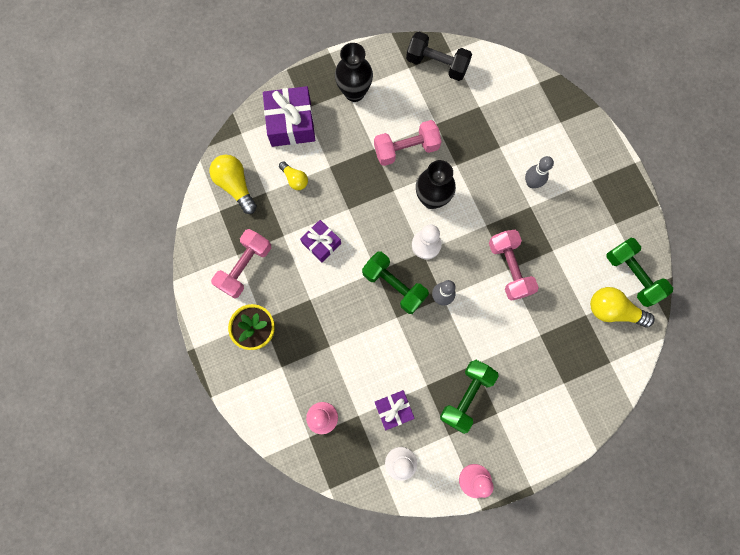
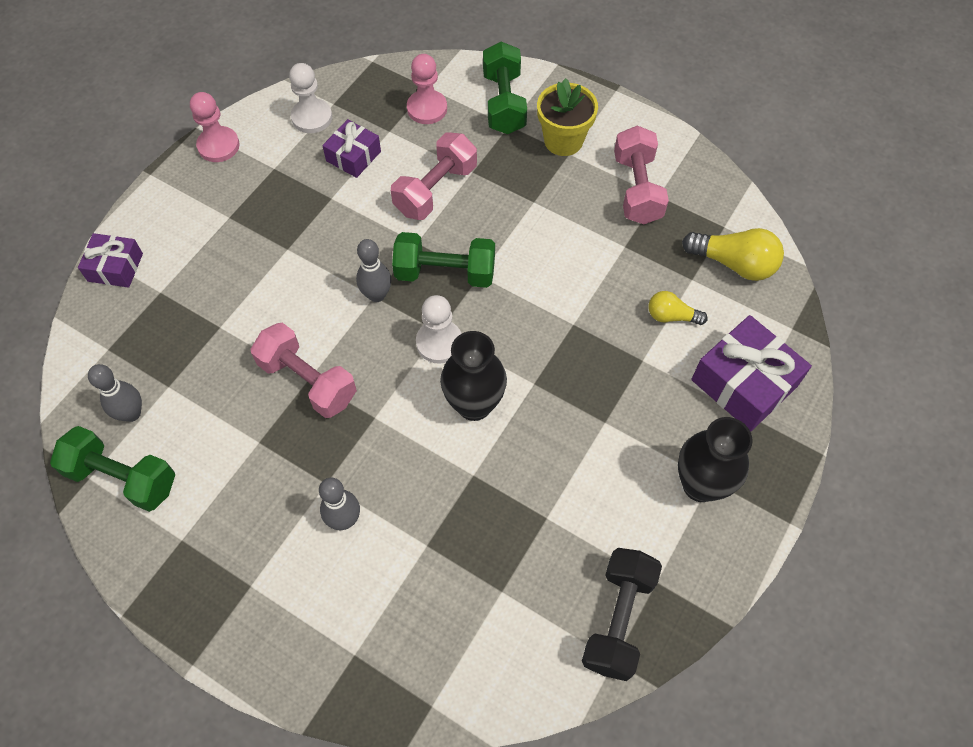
camera: 145 degrees right, 15 degrees down
purple gift [300,220,341,262] -> purple gift moved to [78,233,143,288]
pink dumbbell [374,120,442,166] -> pink dumbbell moved to [391,133,477,220]
black dumbbell [406,32,472,81] -> black dumbbell turned 60 degrees counterclockwise [582,548,662,681]
green dumbbell [440,360,499,434] -> green dumbbell moved to [483,42,527,134]
yellow light bulb [590,287,654,327] -> grey bowling pin [88,364,142,422]

